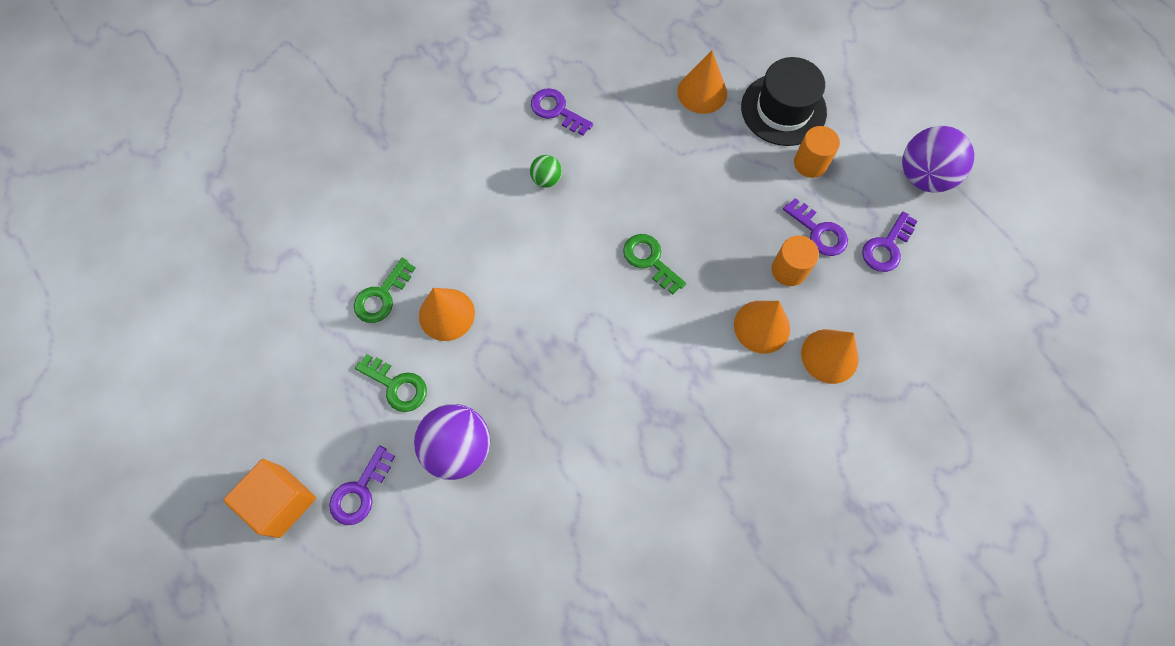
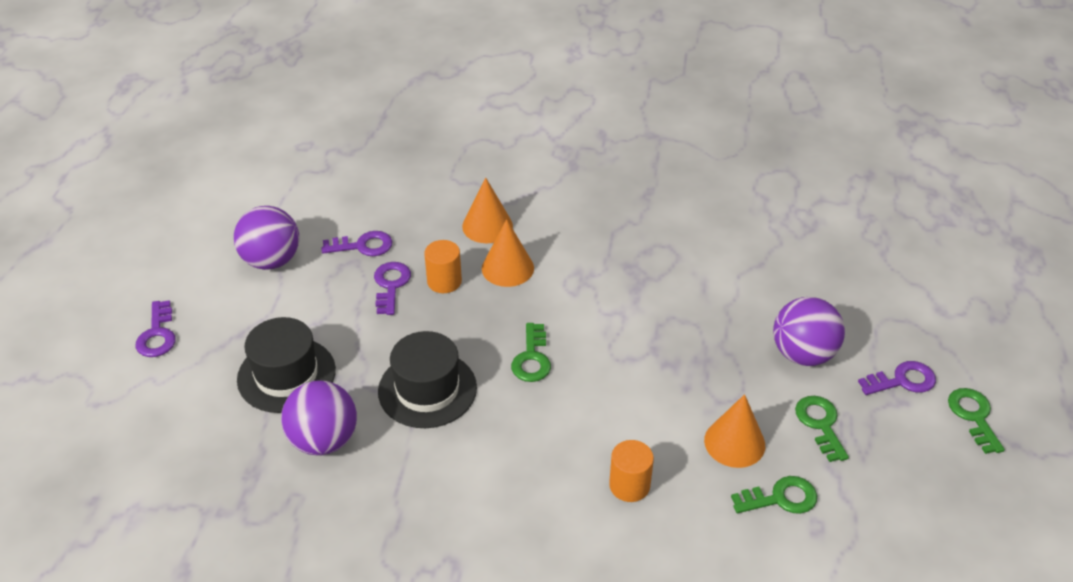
camera: 135 degrees left, 25 degrees down
orange cube [223,459,316,538] -> green key [948,388,1005,454]
green ball [530,155,562,188] -> none
purple key [531,88,593,135] -> purple key moved to [136,300,176,357]
orange cone [677,50,727,114] -> purple ball [281,381,357,456]
orange cylinder [794,126,840,178] -> orange cylinder moved to [609,440,654,502]
none -> black hat [378,331,477,428]

